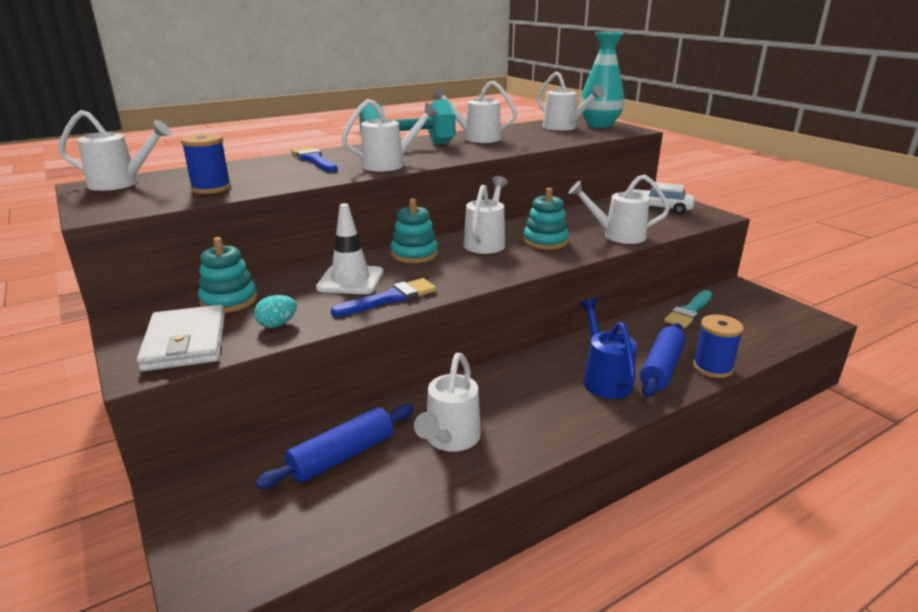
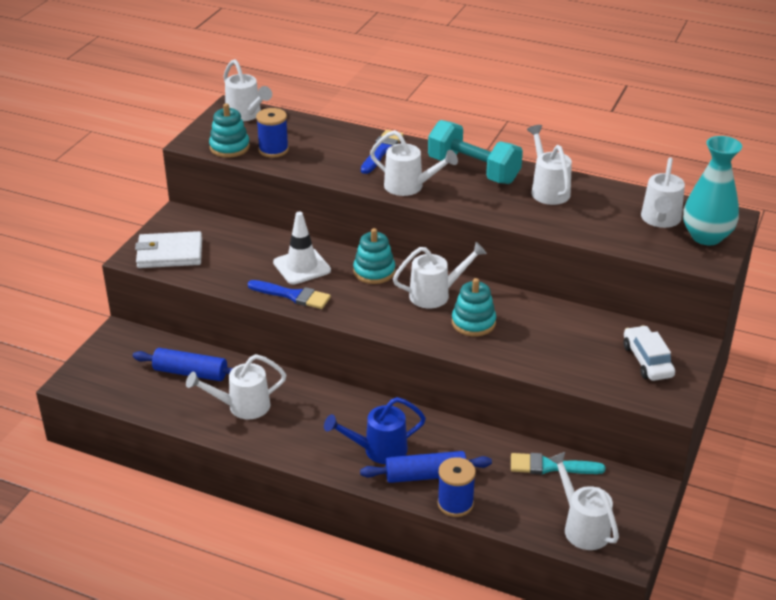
camera: 55 degrees right, 10 degrees up
white wallet [137,305,225,371] -> white wallet turned 45 degrees clockwise [135,231,202,268]
turquoise stacking toy [198,237,258,313] -> turquoise stacking toy moved to [209,103,250,158]
turquoise egg [254,295,297,328] -> none
white watering can [568,175,670,244] -> white watering can moved to [548,452,619,550]
blue watering can [579,298,637,399] -> blue watering can turned 150 degrees counterclockwise [324,397,426,464]

